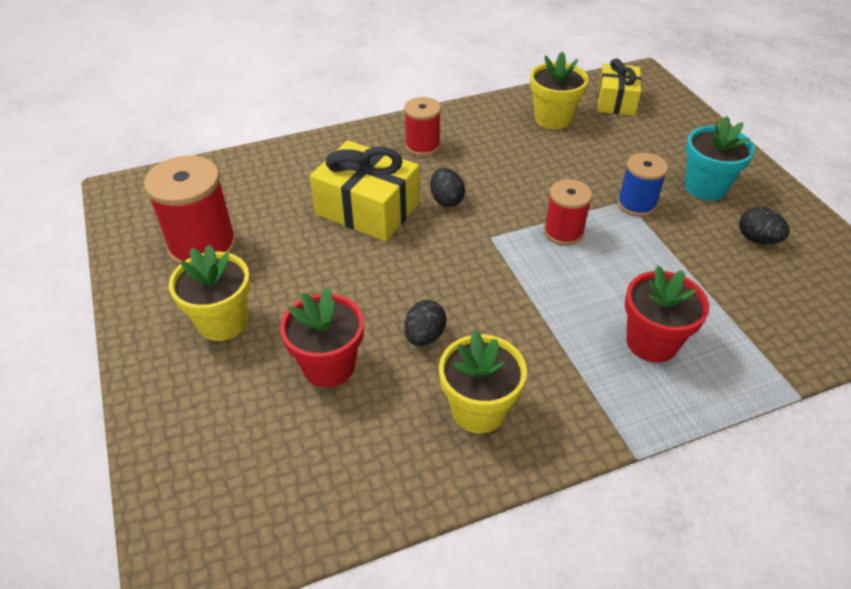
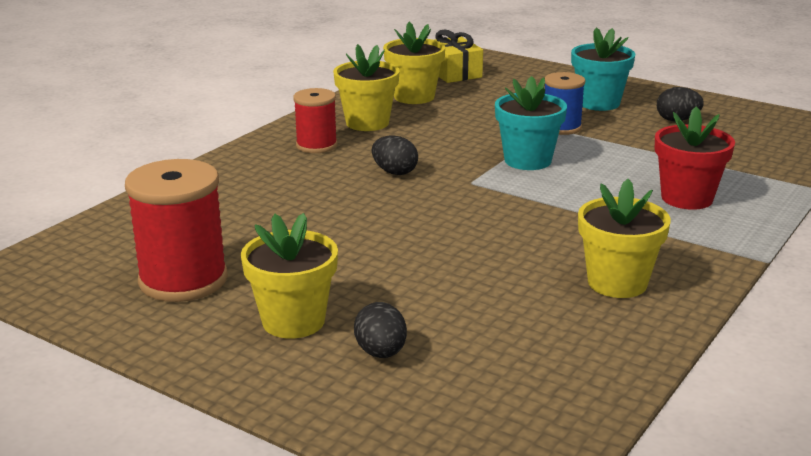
camera: 35 degrees left, 20 degrees down
red flower pot [280,288,364,388] -> none
yellow gift [310,140,419,241] -> none
black egg [404,300,447,346] -> black egg moved to [354,302,407,358]
red spool [544,179,592,246] -> turquoise flower pot [495,76,567,170]
none -> yellow flower pot [333,44,400,131]

